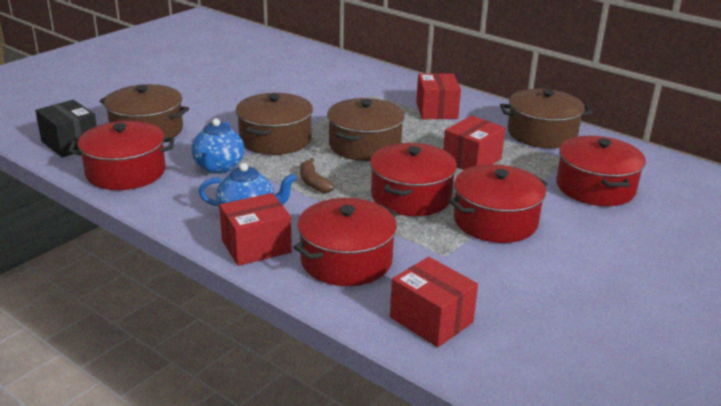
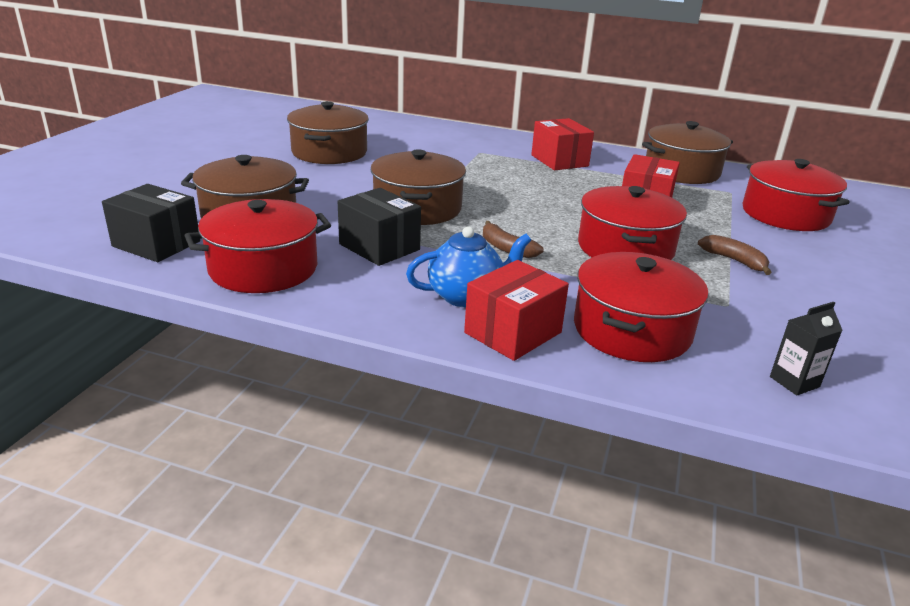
camera: 20 degrees left, 0 degrees up
blue teapot [191,118,245,174] -> black box [338,188,421,266]
brown pot [327,98,405,161] -> brown pot moved to [287,101,369,164]
red box [390,257,478,347] -> black carton [770,302,843,395]
red pot [449,164,548,243] -> brown banana [698,235,772,275]

